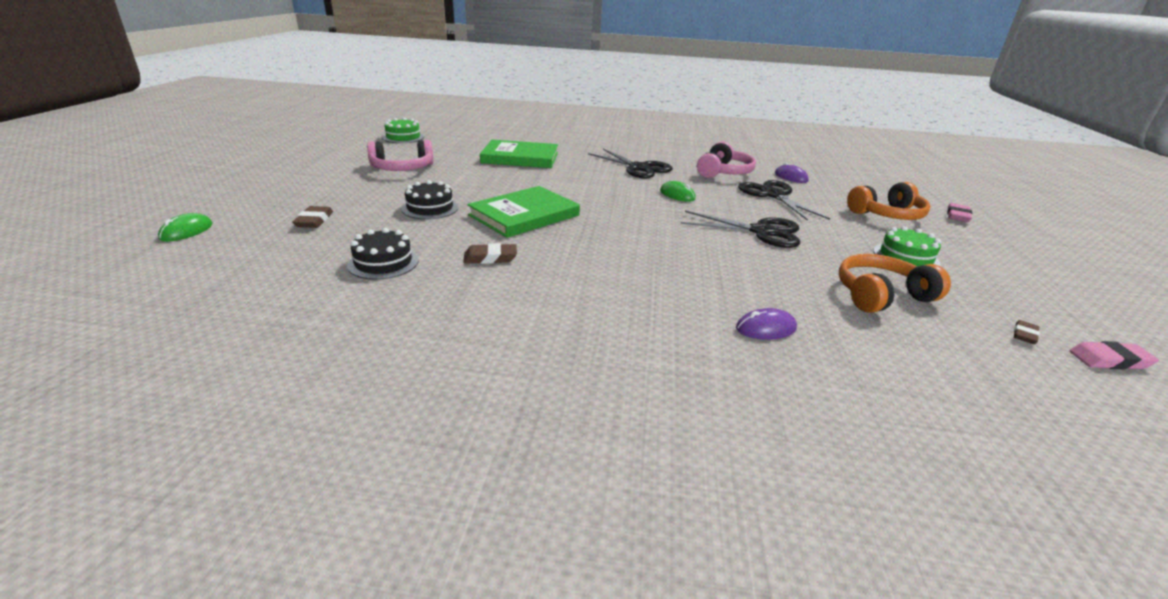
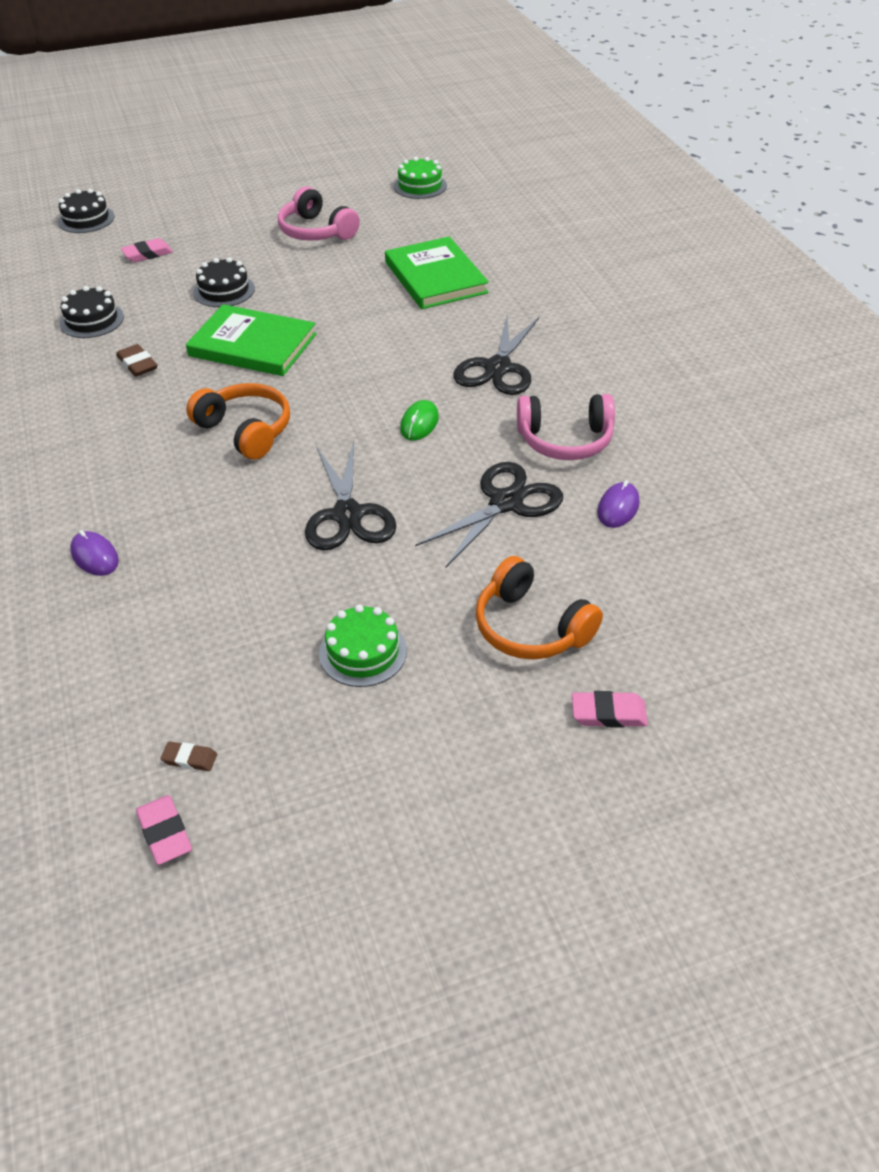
camera: 65 degrees right, 15 degrees up
green mouse [158,213,213,242] -> black cake [58,189,115,233]
brown eraser [292,206,333,228] -> pink eraser [121,238,173,262]
orange headphones [839,254,951,313] -> orange headphones moved to [186,383,290,460]

